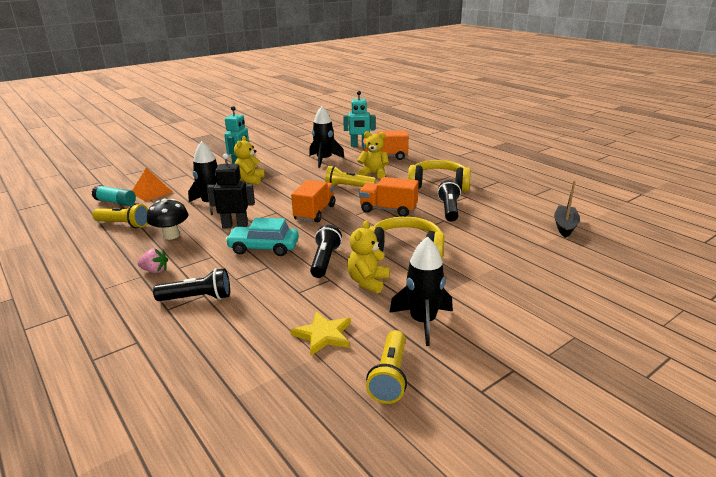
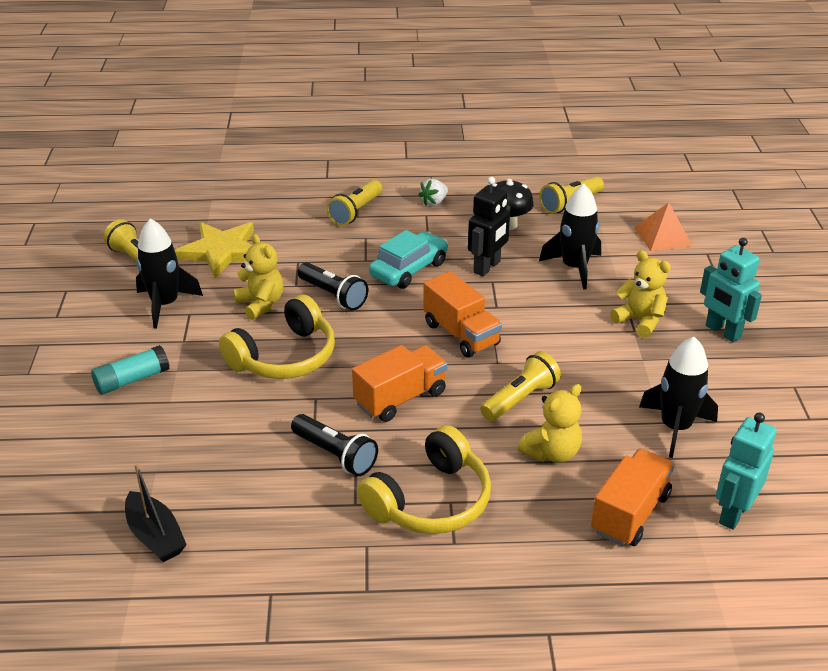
camera: 125 degrees right, 10 degrees up
turquoise glue stick [92,185,136,206] -> turquoise glue stick moved to [91,345,170,394]
pink strawberry [137,248,168,273] -> white strawberry [418,179,448,206]
black flashlight [153,268,230,301] -> yellow flashlight [326,180,382,226]
yellow star [291,311,351,356] -> yellow star [175,222,254,278], size x1.51

